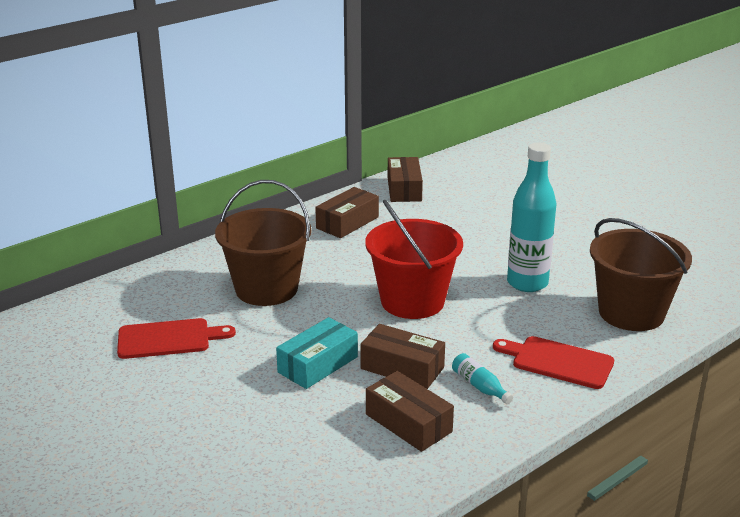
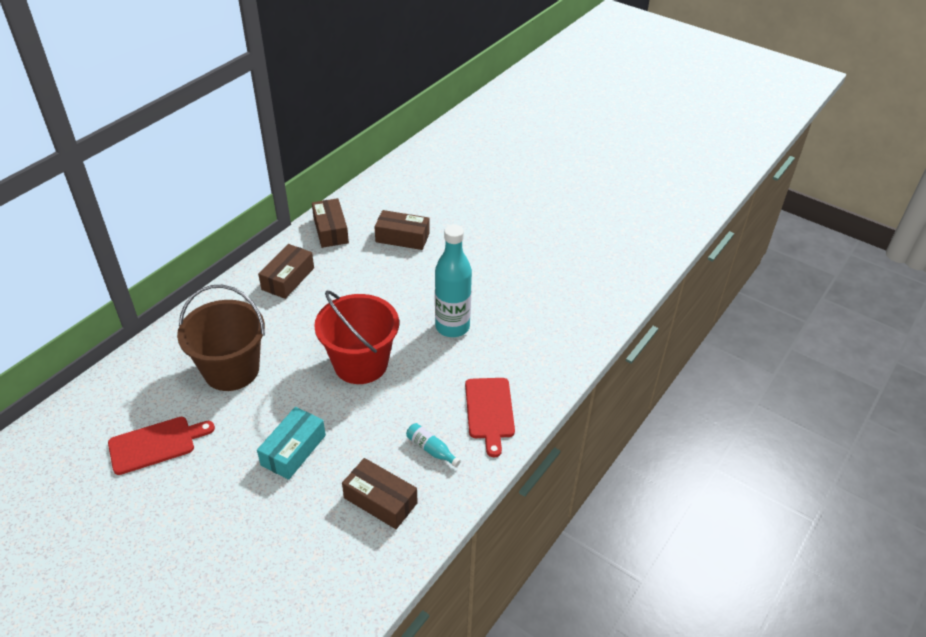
camera: 15 degrees left, 15 degrees up
brown box [360,324,445,389] -> brown box moved to [374,210,430,250]
red cutting board [493,336,614,389] -> red cutting board turned 105 degrees counterclockwise [465,378,515,457]
brown bucket [590,218,692,331] -> none

